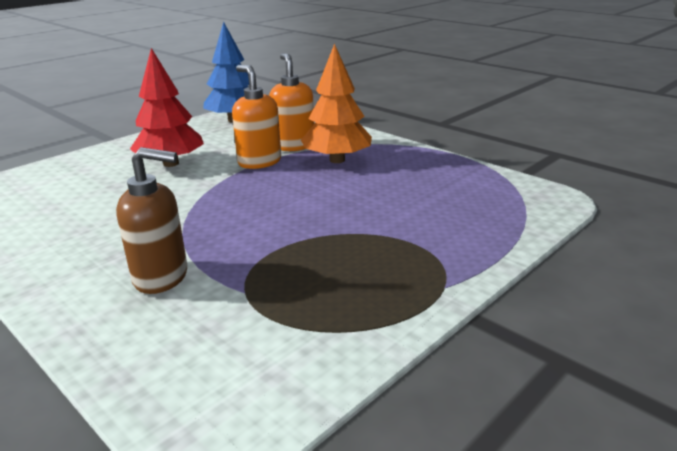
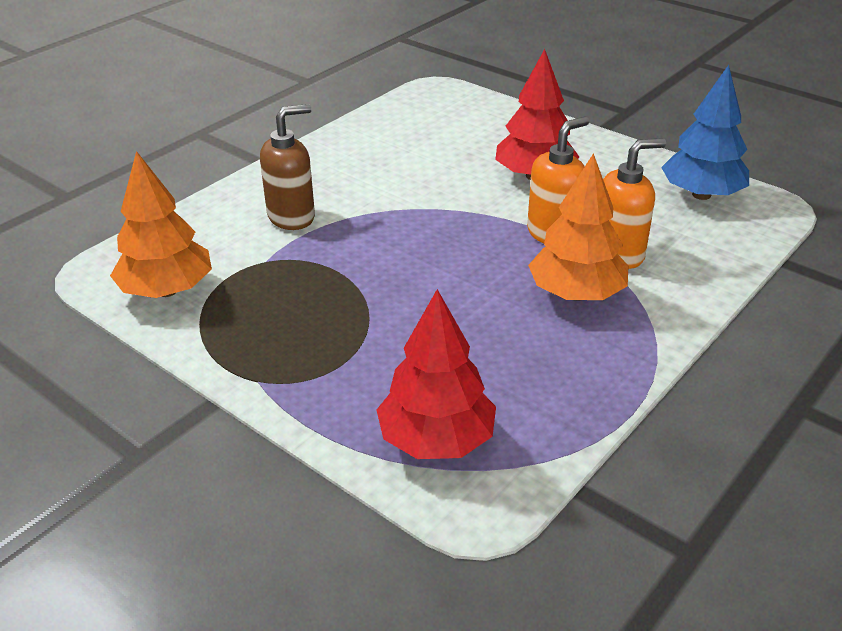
camera: 85 degrees right, 10 degrees up
brown soap dispenser [116,147,187,294] -> brown soap dispenser turned 120 degrees counterclockwise [260,104,315,230]
none -> orange tree [110,151,212,298]
none -> red tree [377,289,496,459]

